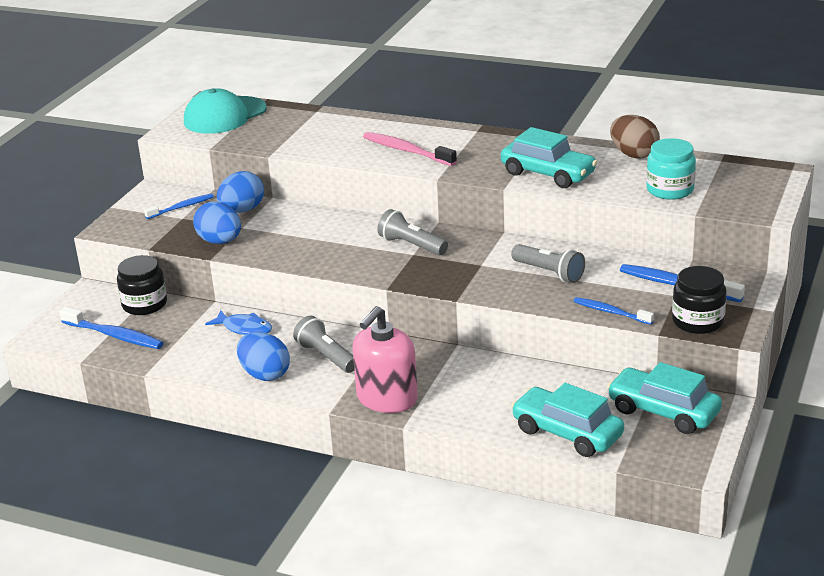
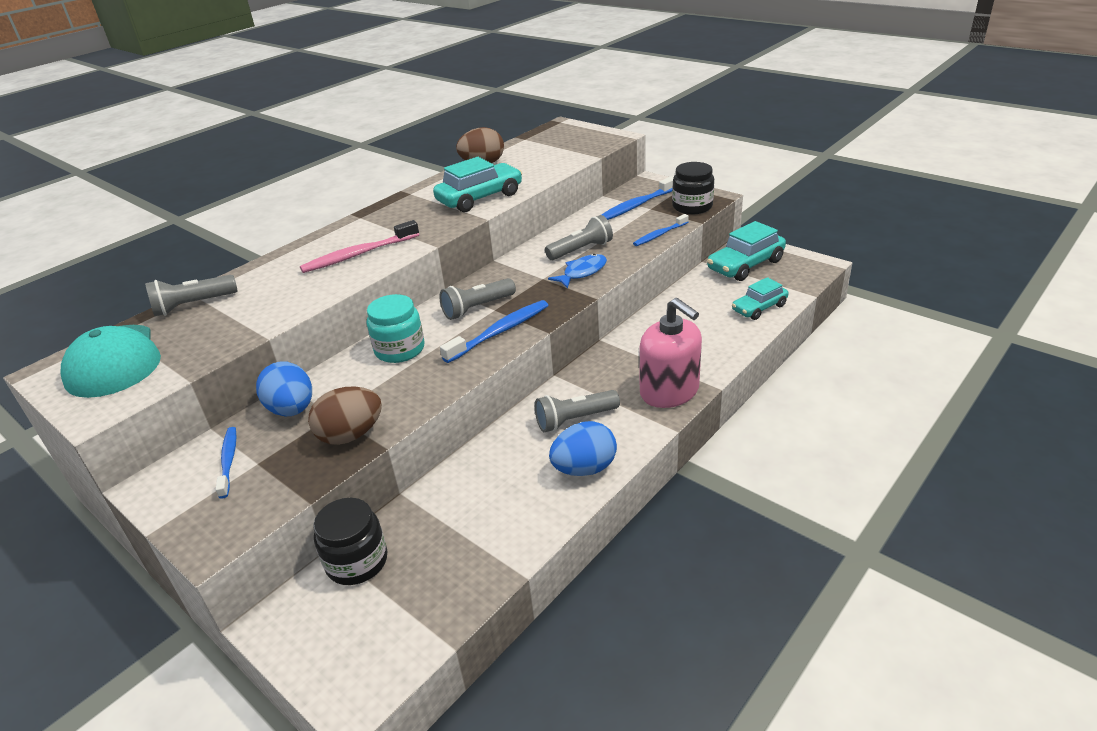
camera: 70 degrees left, 5 degrees up
blue toothbrush [59,307,164,349] -> blue toothbrush moved to [440,300,548,363]
blue egg [193,202,241,244] -> brown egg [308,386,382,445]
blue fish [205,310,272,335] -> blue fish moved to [548,254,607,288]
turquoise car [511,383,624,457] -> turquoise car [732,277,789,320], size x0.64
turquoise jar [646,138,696,200] -> turquoise jar moved to [367,294,424,363]
none -> grey flashlight [145,275,238,316]

